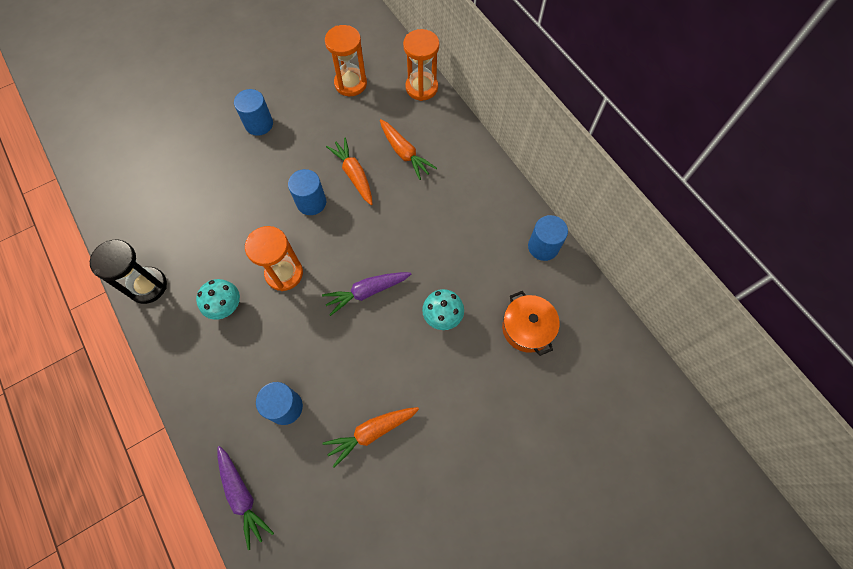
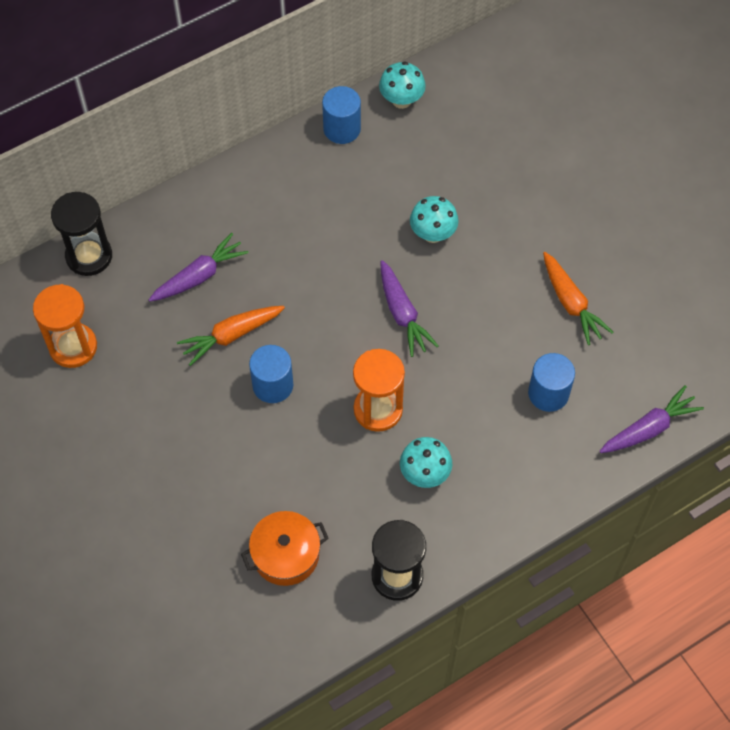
camera: 90 degrees left, 5 degrees down
blue cylinder [234,89,273,136] -> none
orange carrot [380,119,437,180] -> purple carrot [149,233,249,302]
orange hourglass [403,29,439,101] -> black hourglass [51,192,112,276]
orange pot [502,291,560,356] -> orange pot moved to [241,511,329,586]
none -> turquoise mushroom [379,61,426,109]

